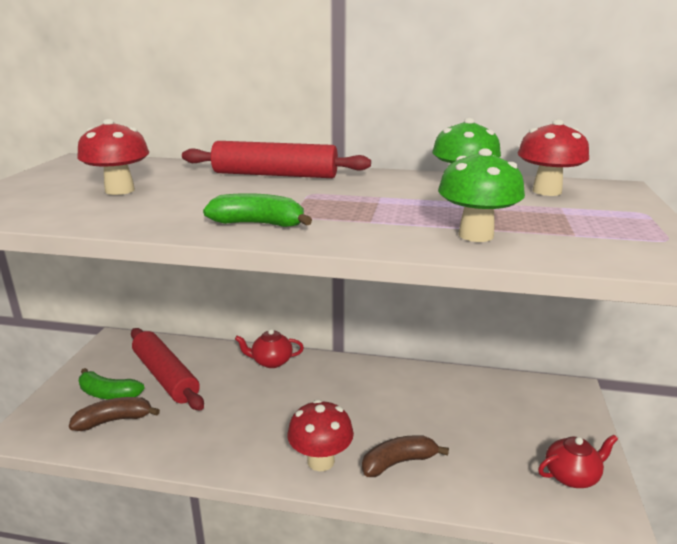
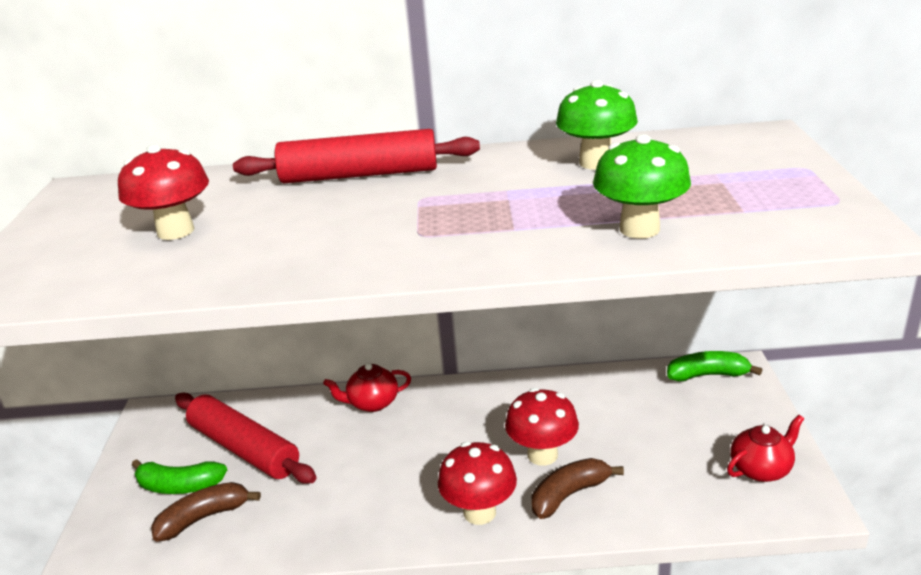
camera: 10 degrees left, 5 degrees up
green banana [203,193,312,227] -> green banana moved to [667,351,762,382]
red mushroom [517,120,589,196] -> red mushroom moved to [505,388,579,466]

